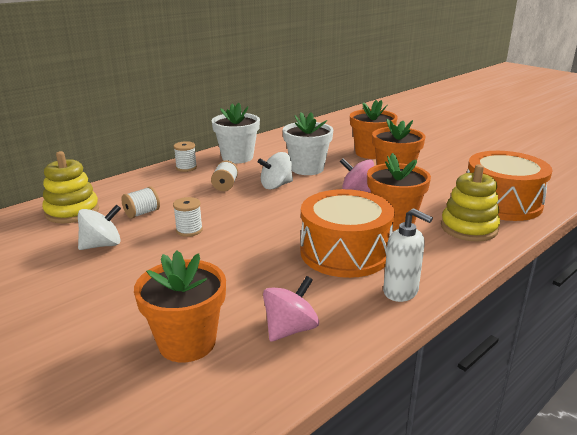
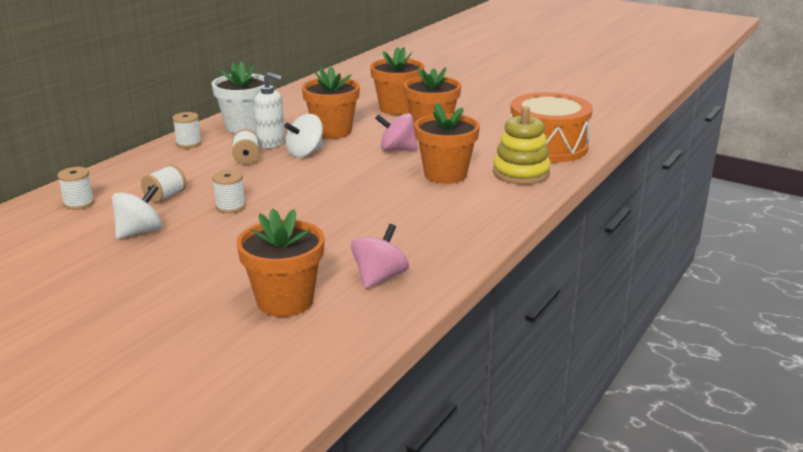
camera: 15 degrees left, 0 degrees up
yellow stacking toy [42,151,99,223] -> white spool [58,167,94,210]
white flower pot [283,112,334,175] -> orange flower pot [302,67,360,139]
orange drum [300,189,395,278] -> none
white soap dispenser [383,208,433,302] -> white soap dispenser moved to [254,72,285,148]

